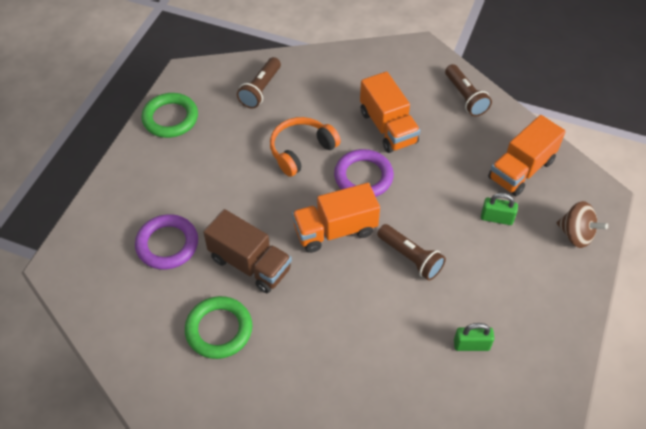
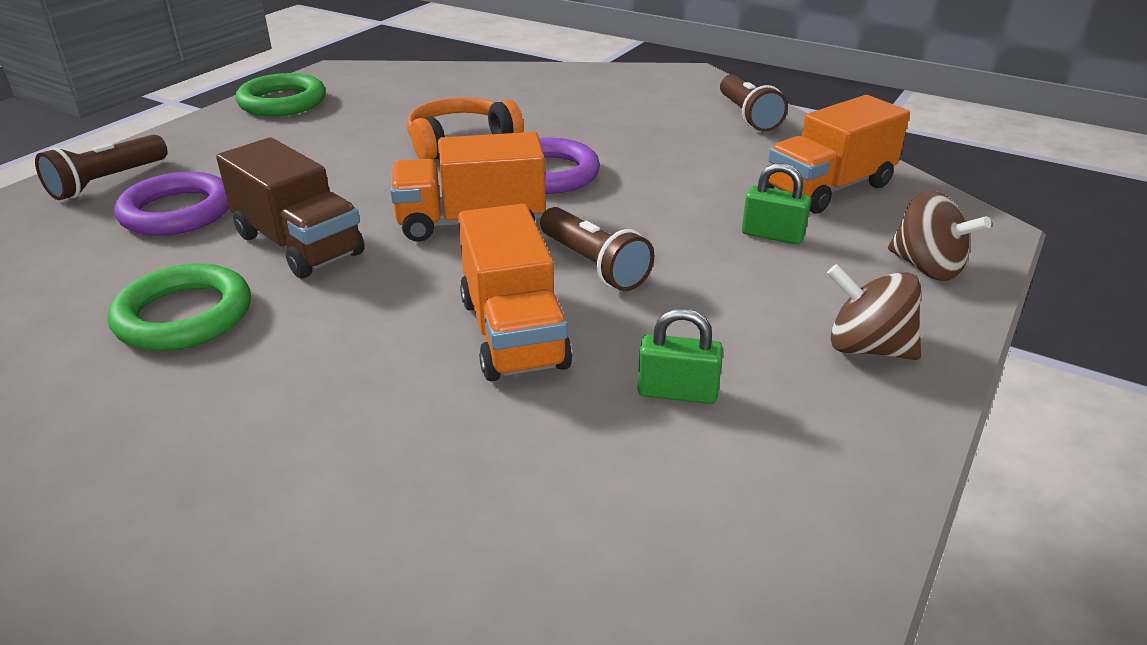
camera: 10 degrees right, 20 degrees down
brown flashlight [237,57,281,109] -> brown flashlight moved to [35,134,168,200]
orange truck [360,71,420,153] -> orange truck moved to [458,204,572,381]
none -> brown spinning top [827,264,921,360]

